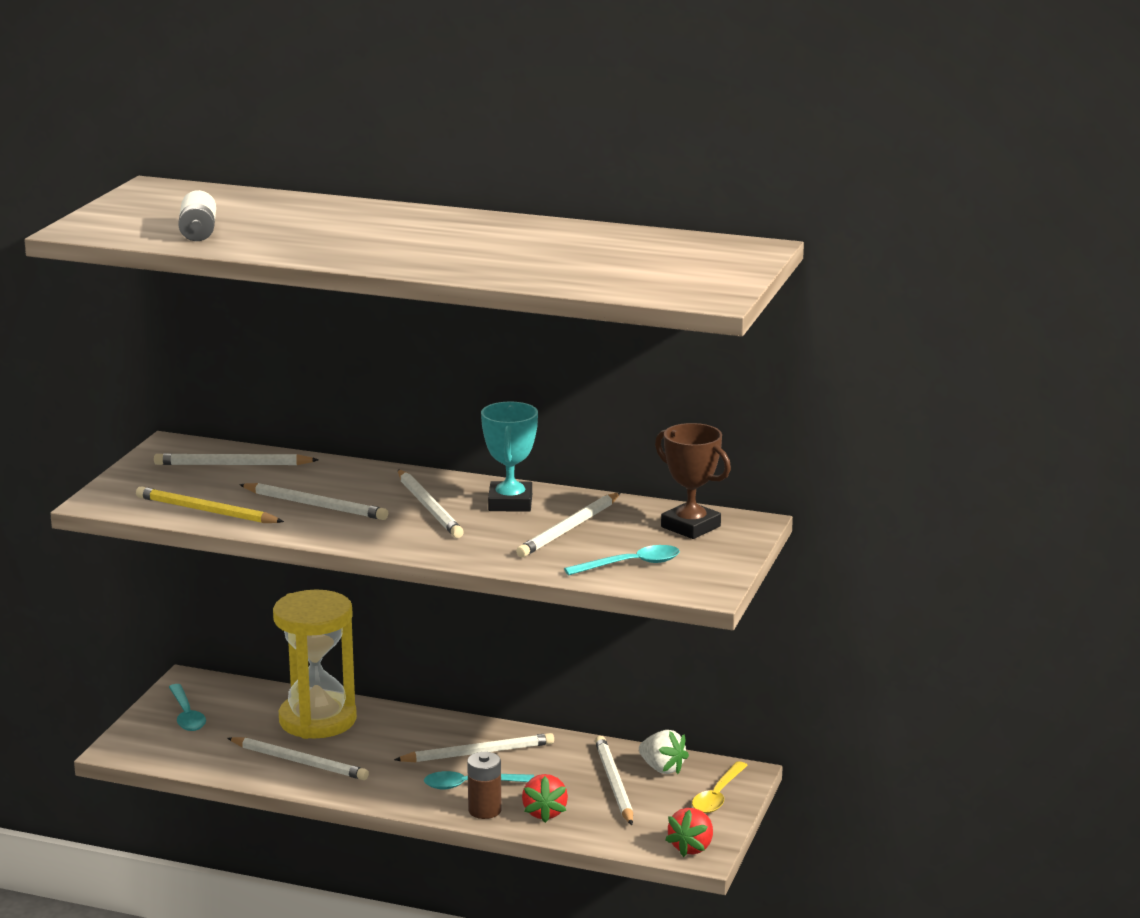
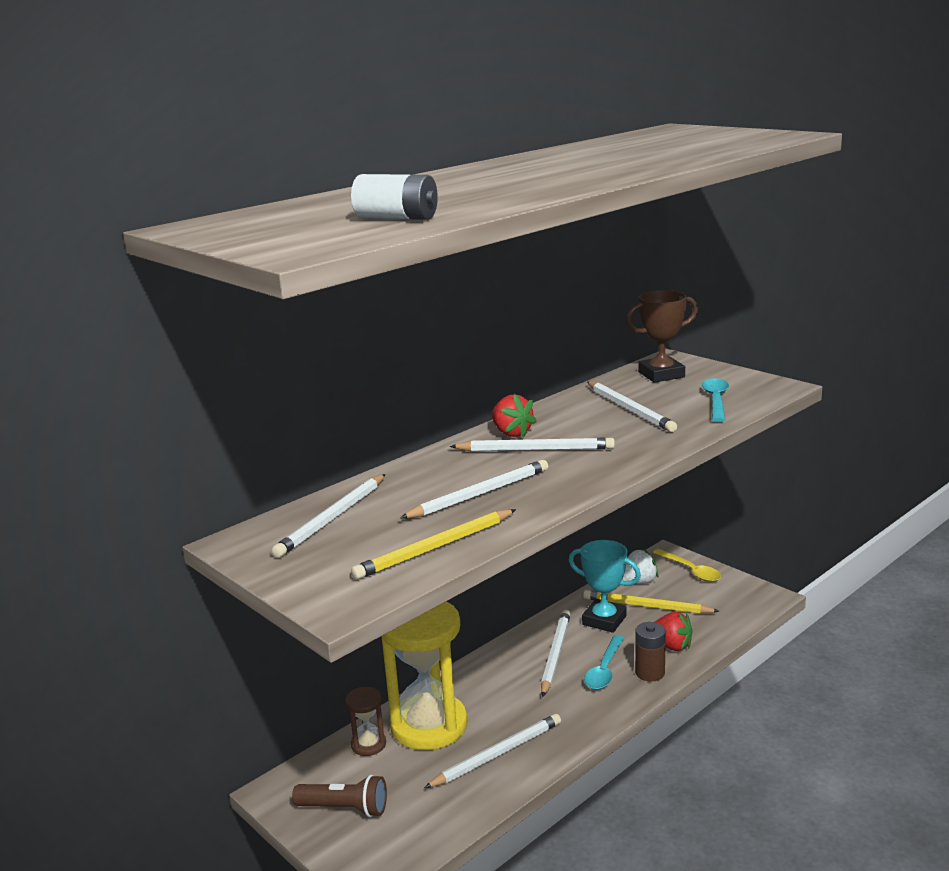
camera: 60 degrees left, 0 degrees up
turquoise spoon [169,684,206,731] -> brown flashlight [292,775,387,817]
turquoise trophy [481,402,538,512] -> turquoise trophy moved to [568,540,641,633]
white pencil [595,736,633,825] -> yellow pencil [583,590,720,614]
red strawberry [665,808,713,857] -> red strawberry moved to [492,394,537,438]
none -> brown hourglass [345,687,386,756]

